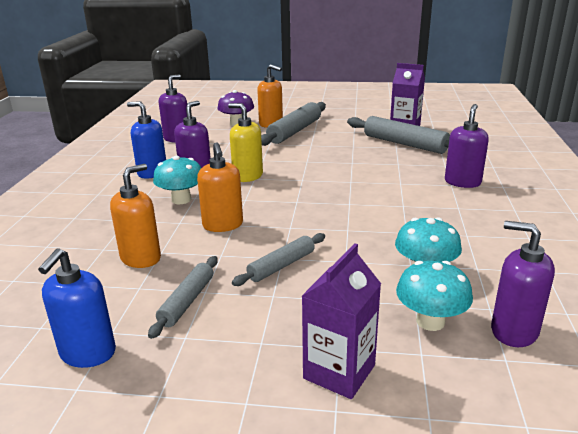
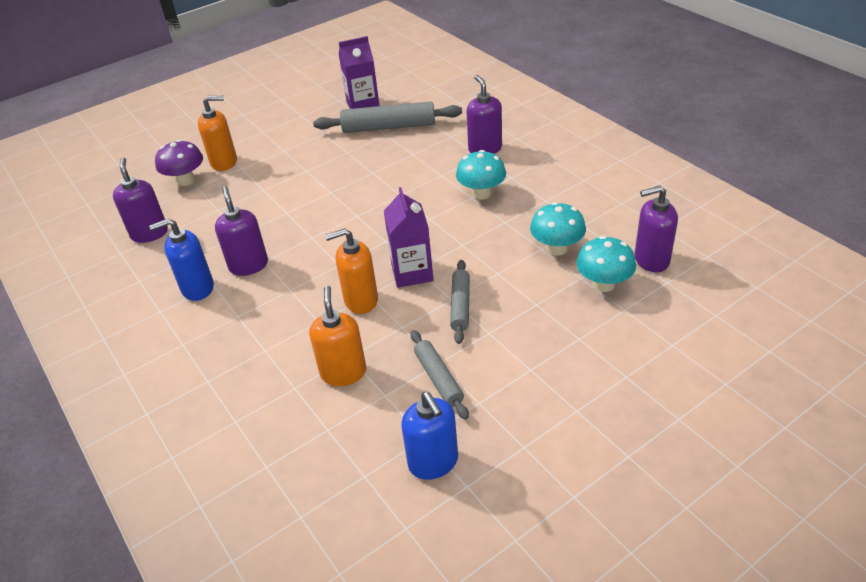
camera: 40 degrees left, 15 degrees up
turquoise mushroom [153,156,201,204] -> turquoise mushroom moved to [456,150,506,199]
orange soap dispenser [197,142,243,232] -> orange soap dispenser turned 135 degrees clockwise [325,228,378,314]
yellow soap dispenser [228,103,263,182] -> none
grey rolling pin [261,102,326,146] -> none
purple carton [302,243,381,399] -> purple carton moved to [384,187,433,288]

